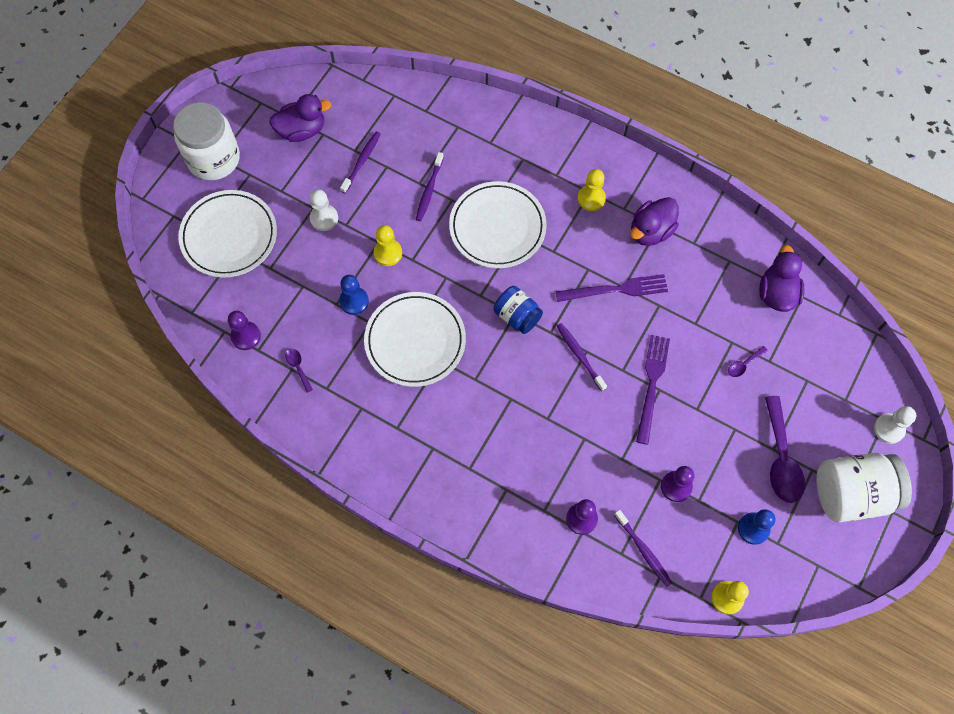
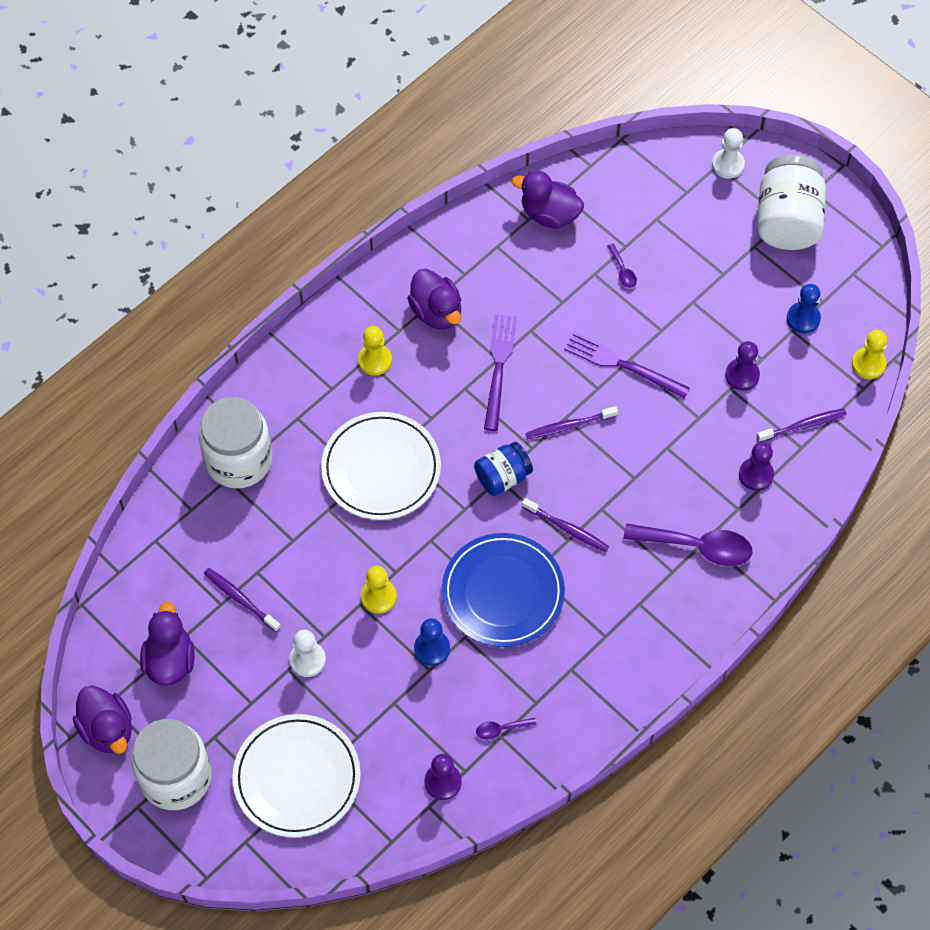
camera: 75 degrees left, 5 degrees down
white plate [364,292,466,387] -> blue plate [442,533,565,647]
purple toothbrush [416,152,444,221] -> purple toothbrush moved to [522,498,609,552]
purple spoon [765,396,805,503] -> purple spoon moved to [623,523,752,566]
none -> purple duck [73,685,132,754]
none -> white jar [199,397,272,489]

